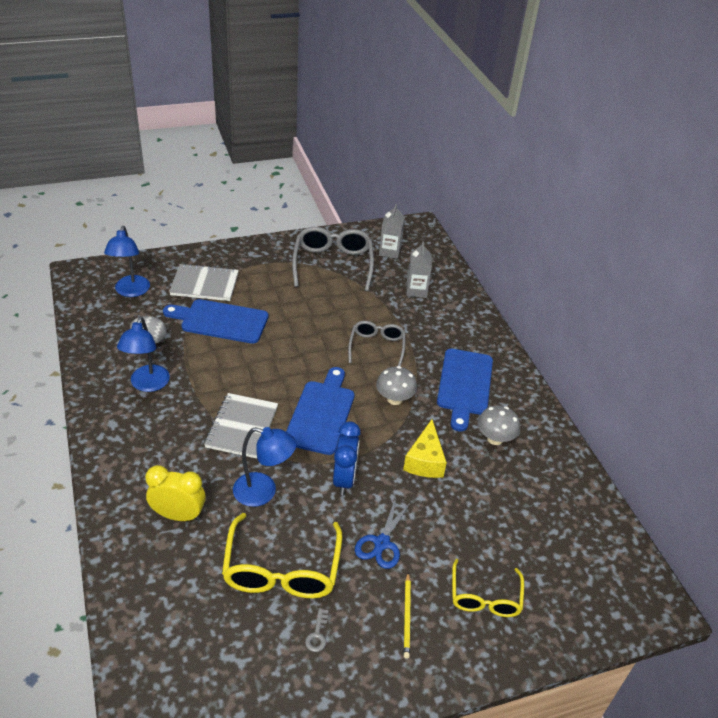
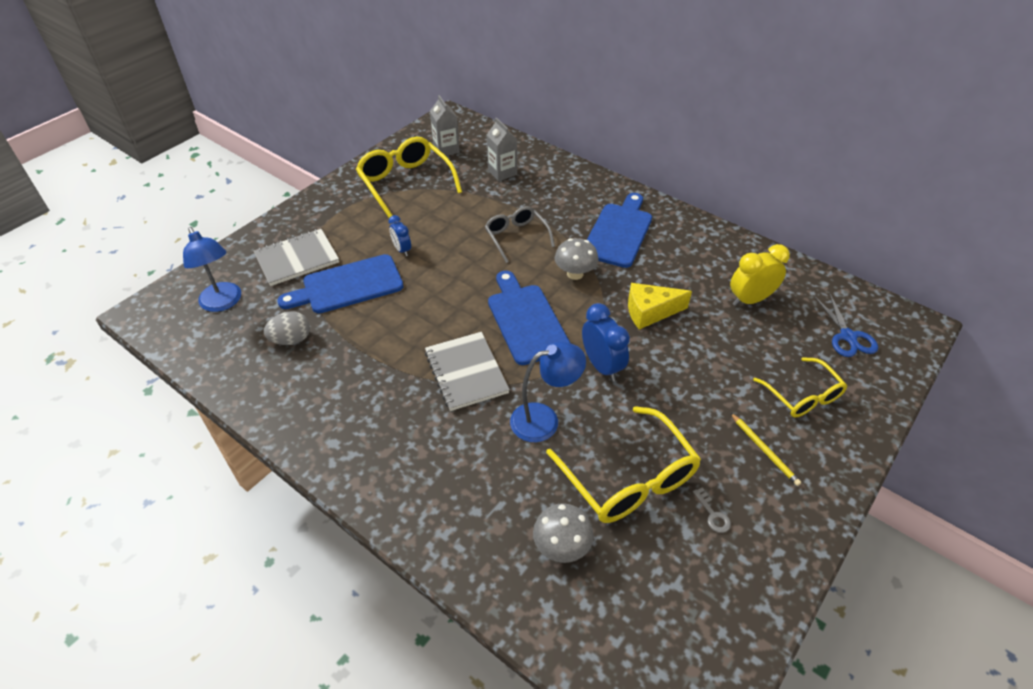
camera: 30 degrees left, 5 degrees up
blue lamp [117,316,170,392] -> none
yellow clock [145,465,206,521] -> yellow clock moved to [730,244,790,306]
grey glasses [292,227,374,291] -> yellow glasses [356,137,462,218]
blue scissors [355,498,411,569] -> blue scissors moved to [814,294,878,357]
yellow cheese [403,419,447,478] -> yellow cheese turned 105 degrees clockwise [628,283,692,330]
blue cutting board [437,349,493,431] -> blue cutting board turned 135 degrees counterclockwise [587,193,652,268]
grey mushroom [478,405,520,445] -> grey mushroom moved to [533,503,594,563]
none -> blue clock [389,215,411,256]

